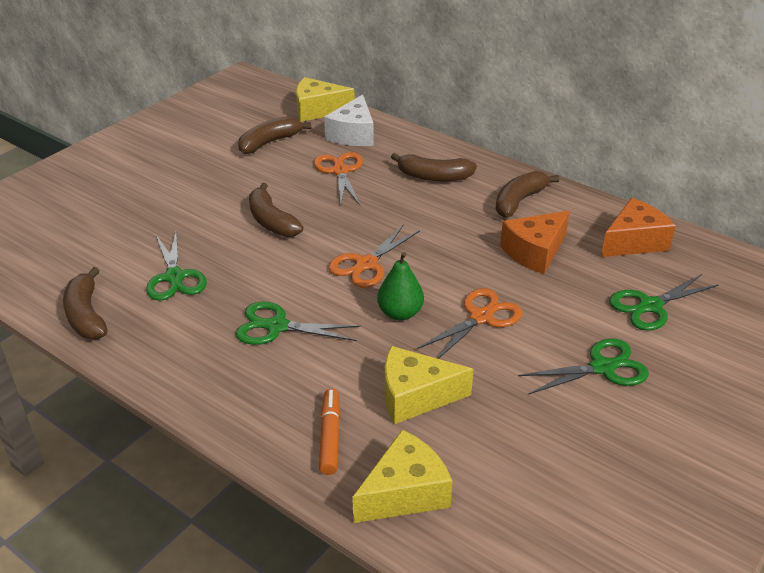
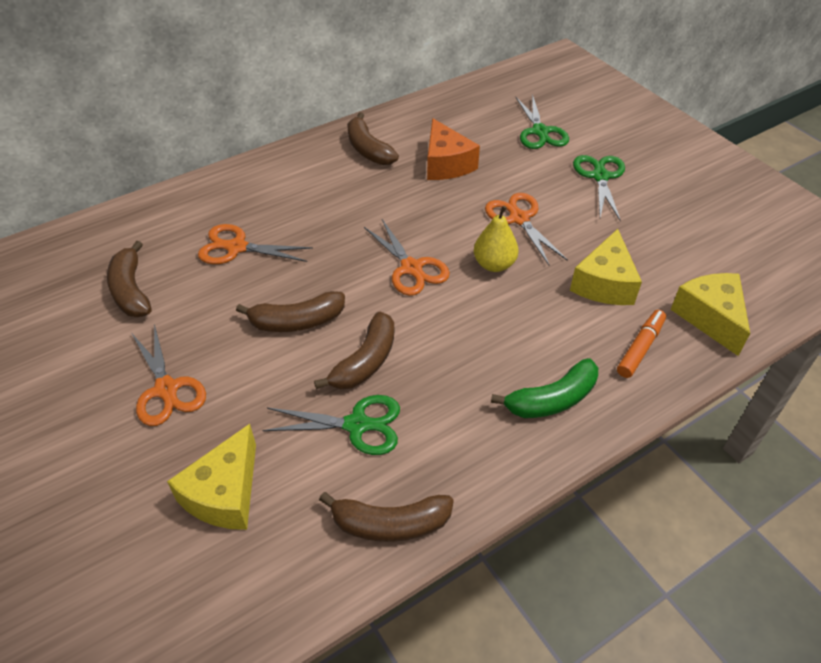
camera: 70 degrees left, 10 degrees up
green scissors [236,301,361,345] -> none
yellow cheese [296,77,355,122] -> yellow cheese moved to [167,424,256,530]
orange marker [319,389,340,475] -> orange marker turned 105 degrees clockwise [617,310,666,378]
white cheese [324,95,374,146] -> none
green pear [377,252,424,320] -> yellow pear [474,206,519,272]
brown banana [391,153,477,181] -> brown banana moved to [314,312,394,389]
orange cheese [601,198,676,257] -> none
none -> orange scissors [132,324,206,426]
none -> green banana [491,358,598,418]

